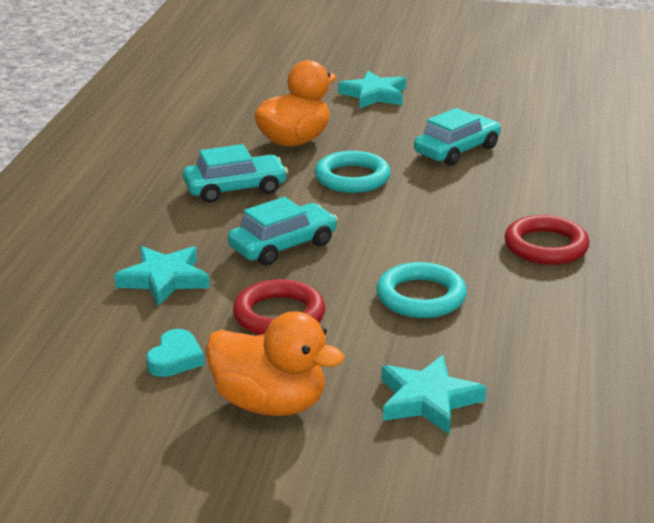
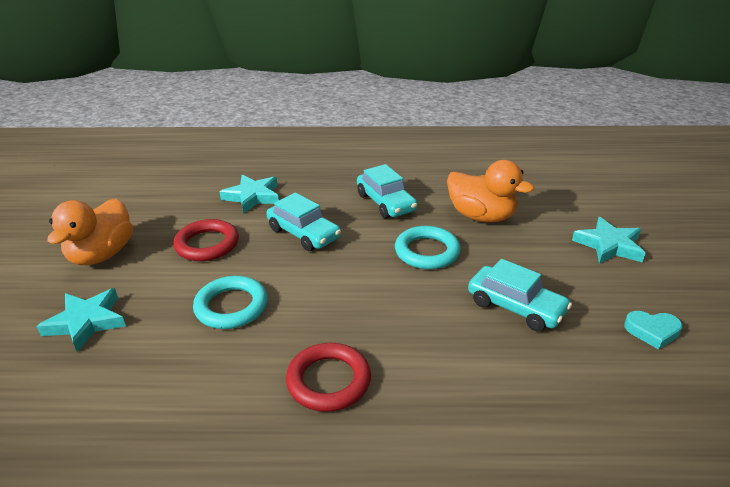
camera: 80 degrees right, 5 degrees up
turquoise heart [146,329,204,377] -> turquoise heart moved to [624,311,682,350]

